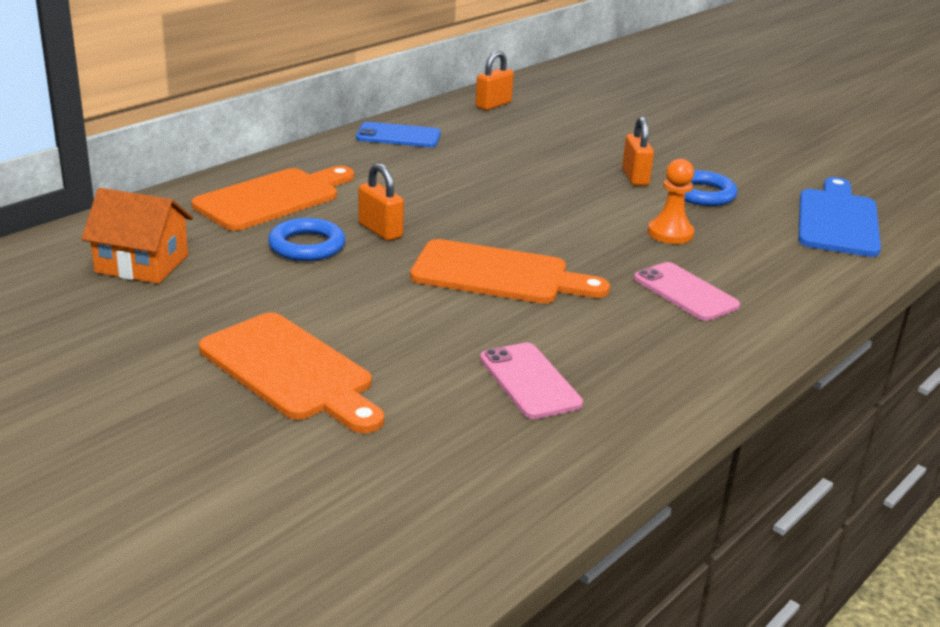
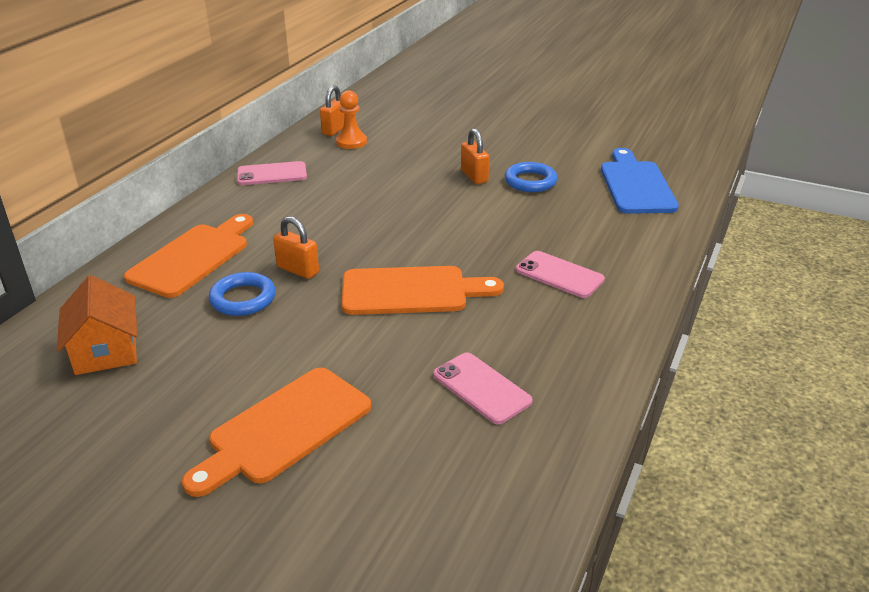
camera: 15 degrees left, 5 degrees up
orange house [81,188,193,284] -> orange house turned 75 degrees clockwise [57,275,137,375]
orange cutting board [199,313,384,433] -> orange cutting board turned 105 degrees clockwise [182,368,371,497]
blue phone [356,122,441,147] -> pink phone [237,161,307,185]
orange pawn [648,159,694,244] -> orange pawn moved to [336,90,367,149]

